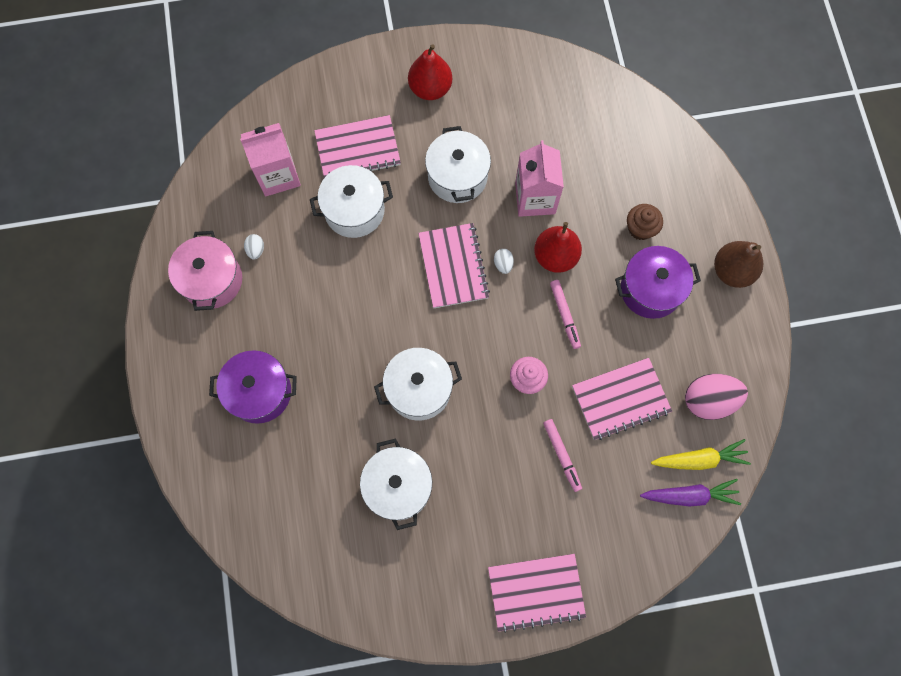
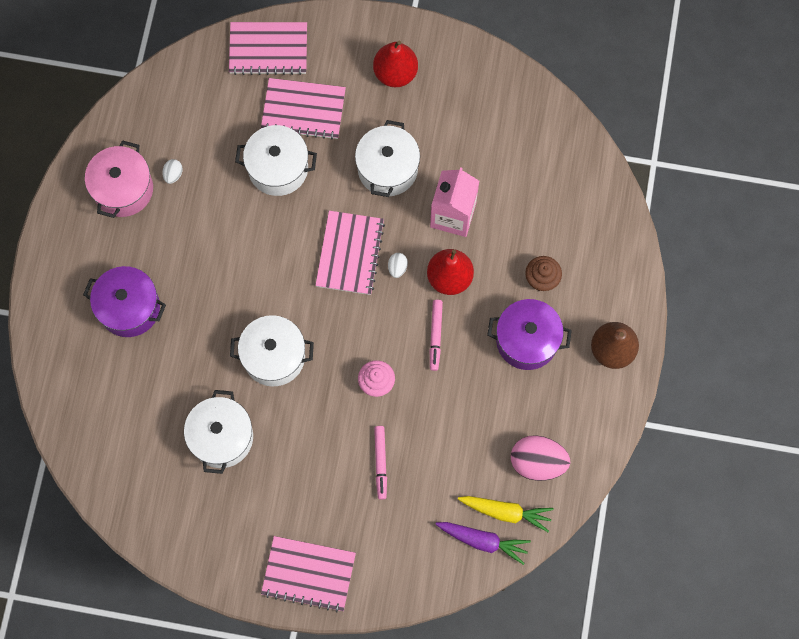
camera: 20 degrees right, 0 degrees up
pink carton [240,123,301,197] -> none
pink notebook [572,358,672,440] -> pink notebook moved to [229,22,307,75]

